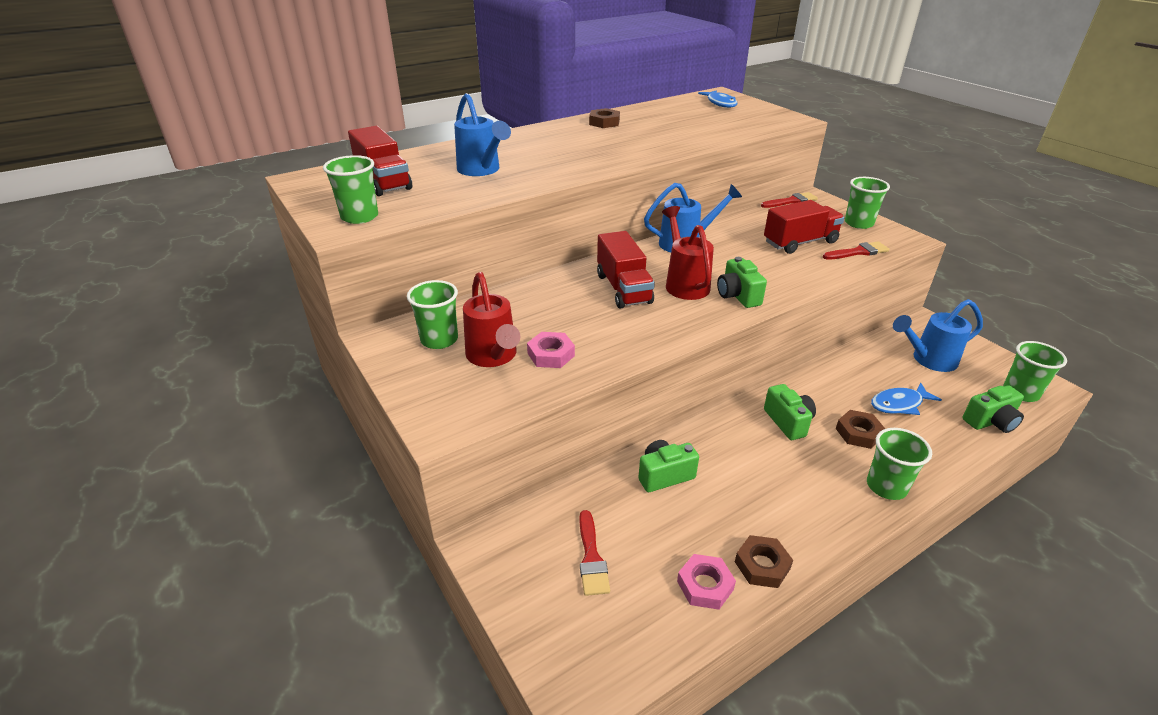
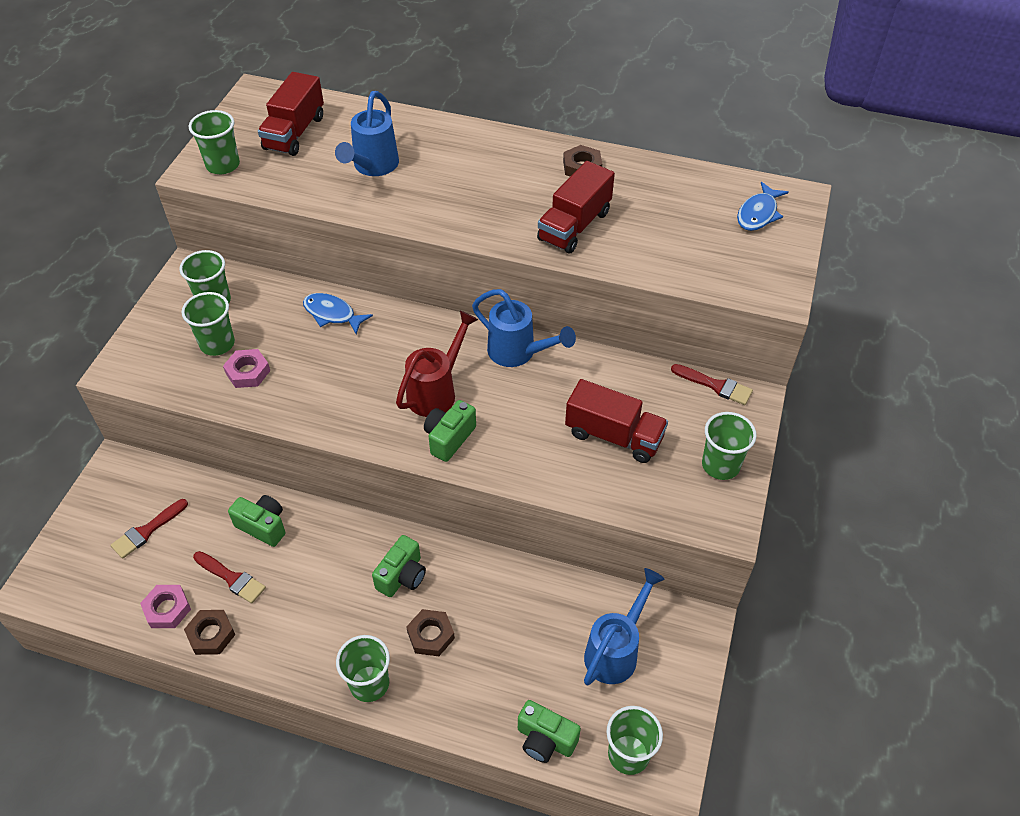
camera: 50 degrees right, 15 degrees up
red watering can [463,272,520,367] -> green cup [182,292,235,356]
red truck [597,231,655,308] -> red truck moved to [537,161,615,253]
red brush [823,241,889,260] -> red brush moved to [193,551,266,604]
blue fish [871,382,942,415] -> blue fish moved to [303,293,373,334]
blue watering can [893,299,983,372] -> blue watering can turned 90 degrees clockwise [584,568,665,685]

